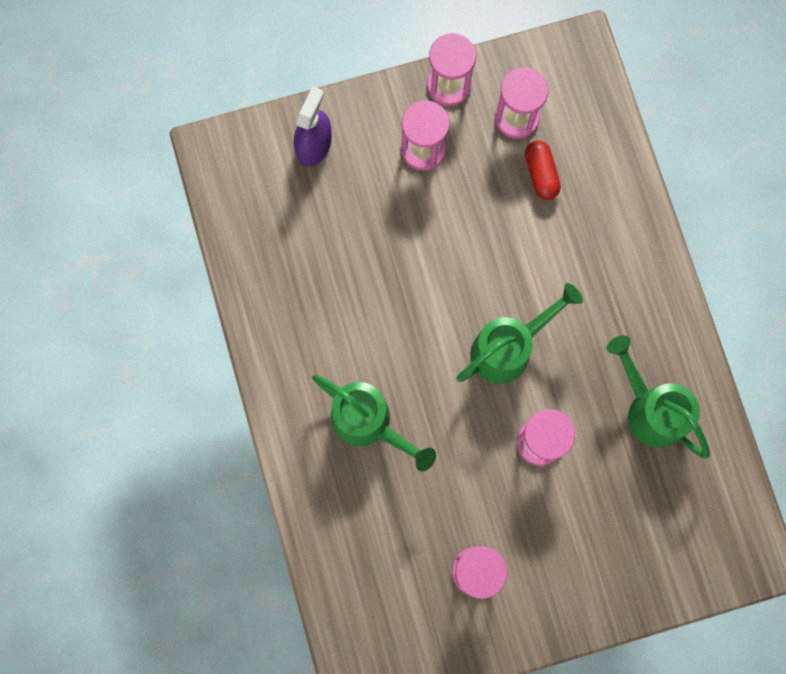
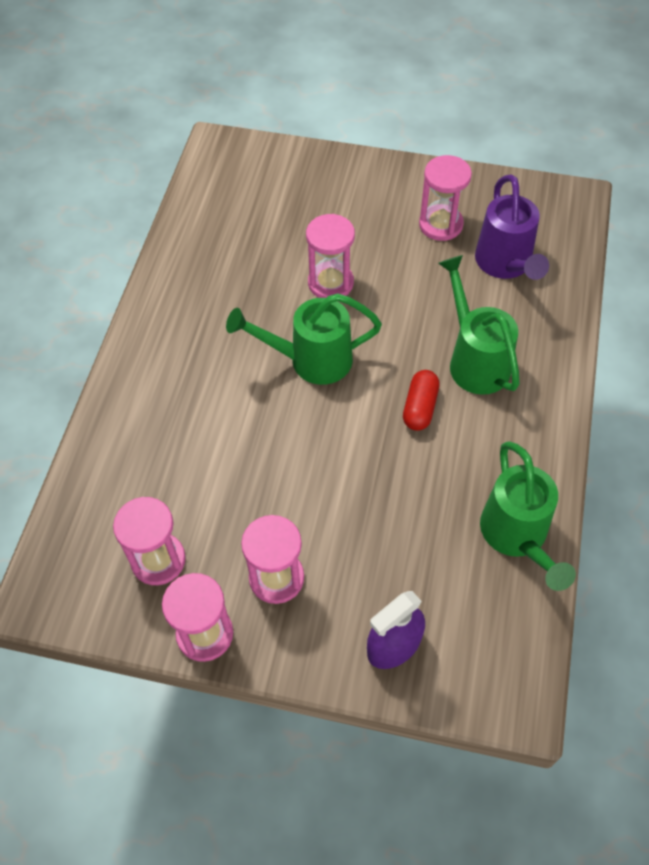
camera: 150 degrees left, 20 degrees down
red capsule [525,141,561,200] -> red capsule moved to [403,370,439,431]
green watering can [607,335,710,459] -> green watering can moved to [480,441,576,591]
none -> purple watering can [475,174,549,280]

